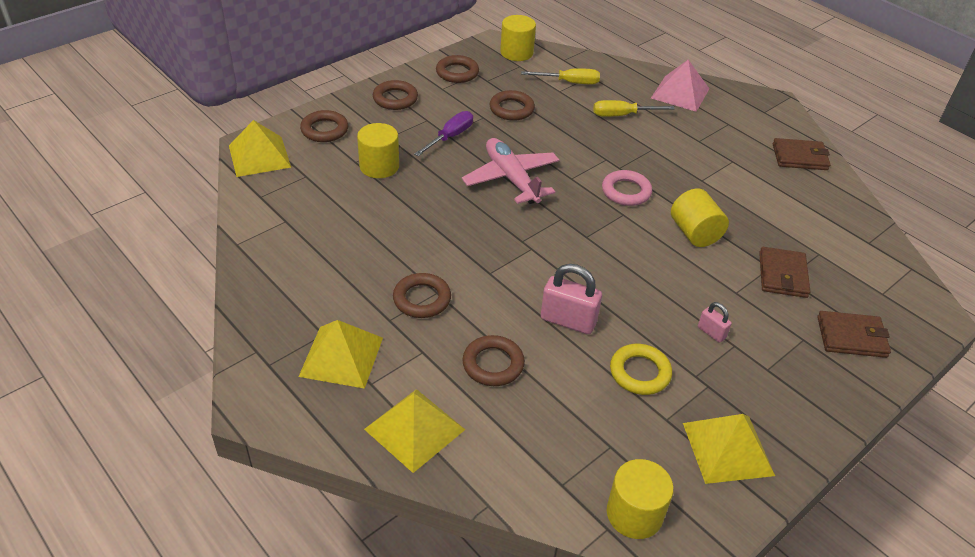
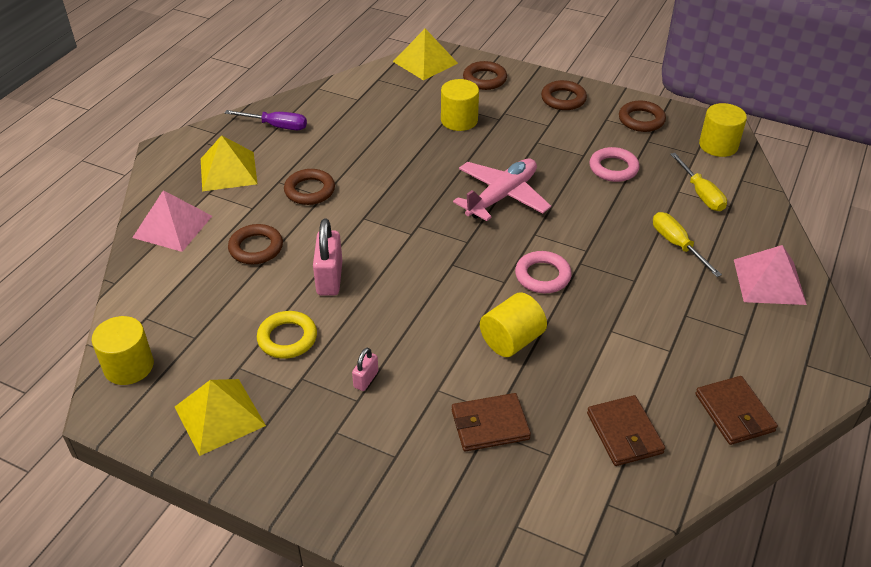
camera: 70 degrees right, 0 degrees up
yellow pyramid [364,389,465,473] -> pink pyramid [132,190,212,252]
purple screwdriver [414,111,473,156] -> purple screwdriver moved to [225,110,307,130]
brown ring [490,90,535,121] -> pink ring [589,147,640,182]
brown wallet [817,311,891,358] -> brown wallet moved to [587,395,665,466]

